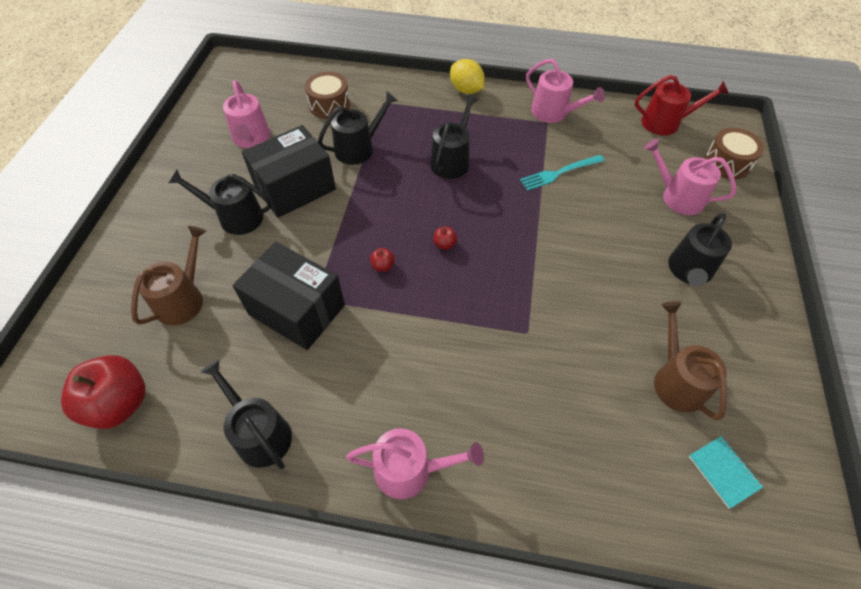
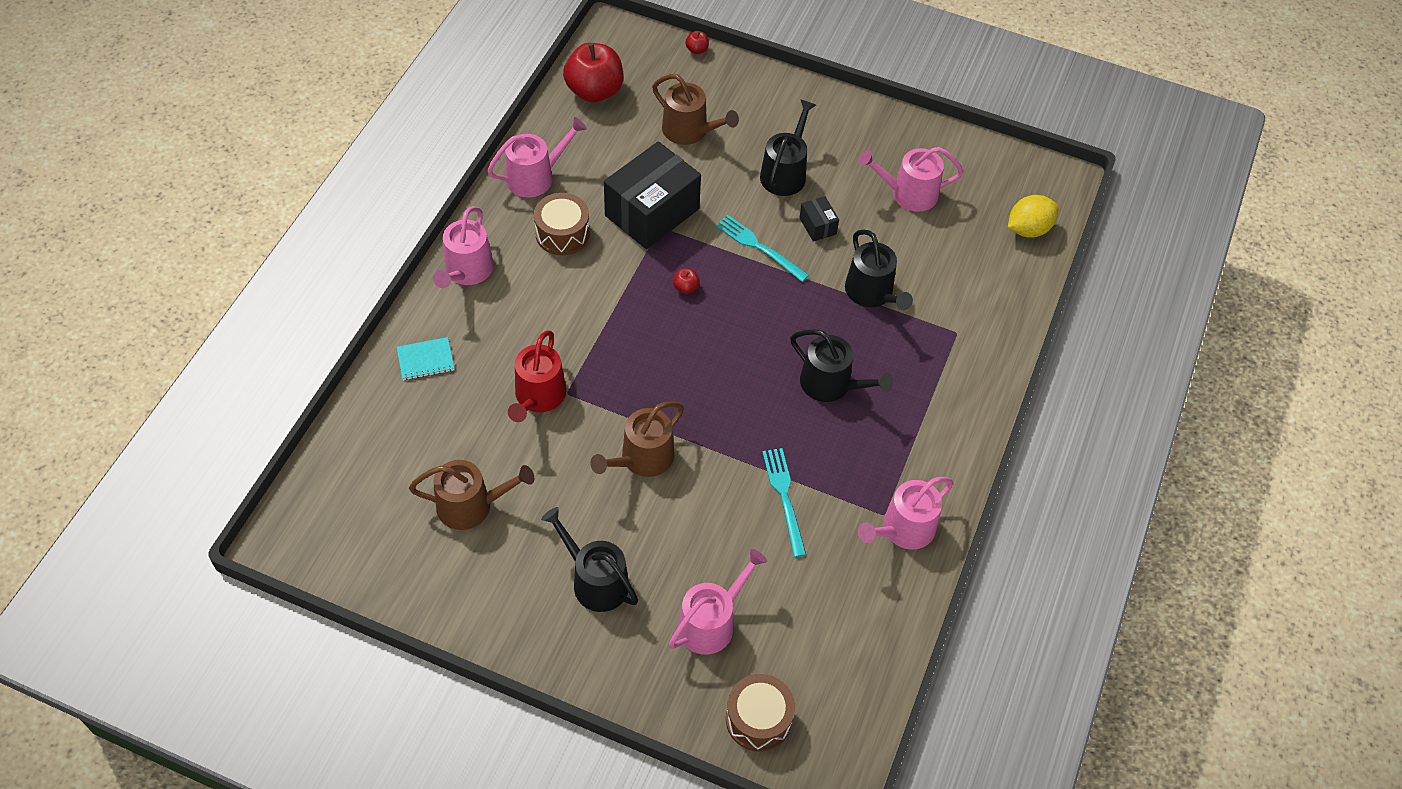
camera: 100 degrees right, 0 degrees up
black watering can [201,360,292,469] -> pink watering can [487,117,587,198]
black box [242,125,336,218] -> black box [800,196,839,242], size x0.44
brown drum [305,72,350,119] -> brown drum moved to [534,193,590,255]
red apple [434,226,457,250] -> red apple moved to [685,31,709,54]
yellow lemon [450,59,485,94] -> yellow lemon moved to [1008,195,1058,238]
red watering can [635,75,729,136] -> red watering can moved to [508,330,566,422]
turquoise notebook [688,436,763,509] -> turquoise notebook moved to [397,337,455,380]
none -> brown watering can [590,402,684,477]
none -> turquoise fork [716,215,809,282]

